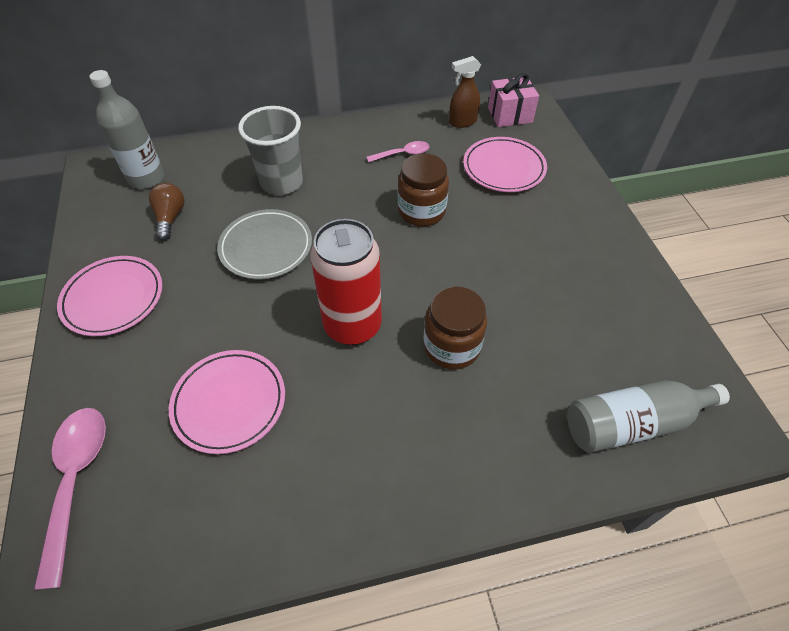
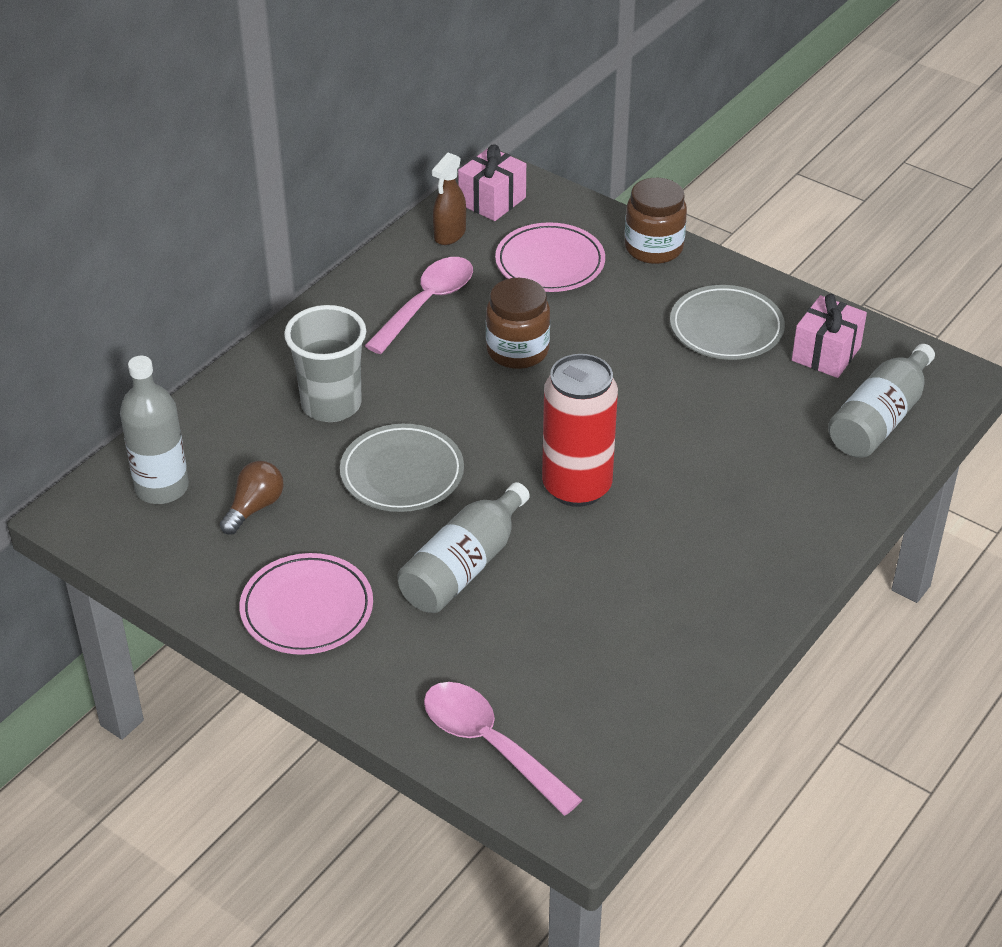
camera: 40 degrees left, 10 degrees down
brown light bulb [149,183,184,240] -> brown light bulb turned 75 degrees clockwise [220,461,284,535]
pink plate [169,350,285,454] -> none
pink spoon [367,141,430,162] -> pink spoon [365,257,473,354], size x1.76
brown jar [423,287,487,370] -> brown jar moved to [625,178,687,264]
none -> grey bottle [397,482,530,613]
none -> grey plate [670,285,785,360]
none -> pink gift [792,294,867,378]

